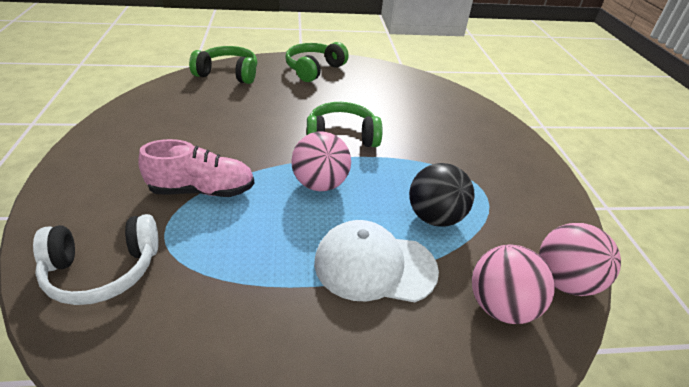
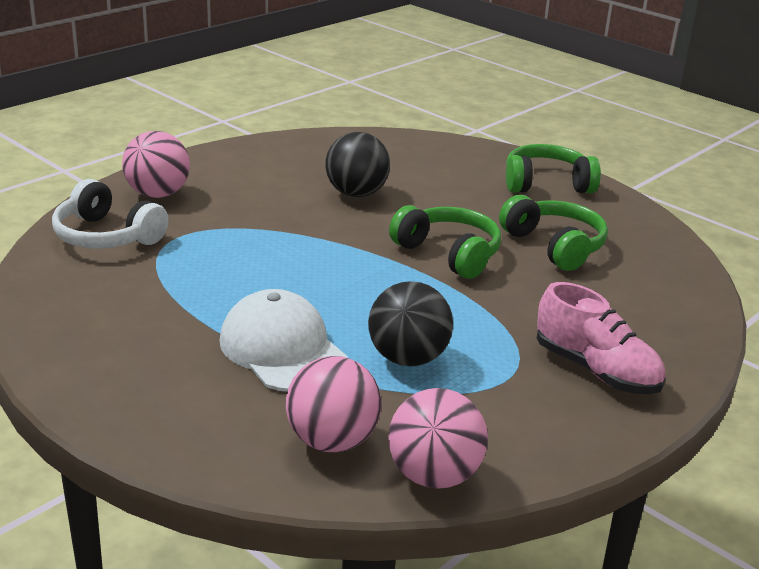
camera: 50 degrees right, 10 degrees down
pink shoe [138,139,255,197] -> pink shoe moved to [537,282,666,394]
green headphones [189,46,257,84] -> green headphones moved to [499,195,608,271]
pink ball [291,132,351,191] -> pink ball moved to [122,131,190,198]
none -> black ball [325,132,390,197]

